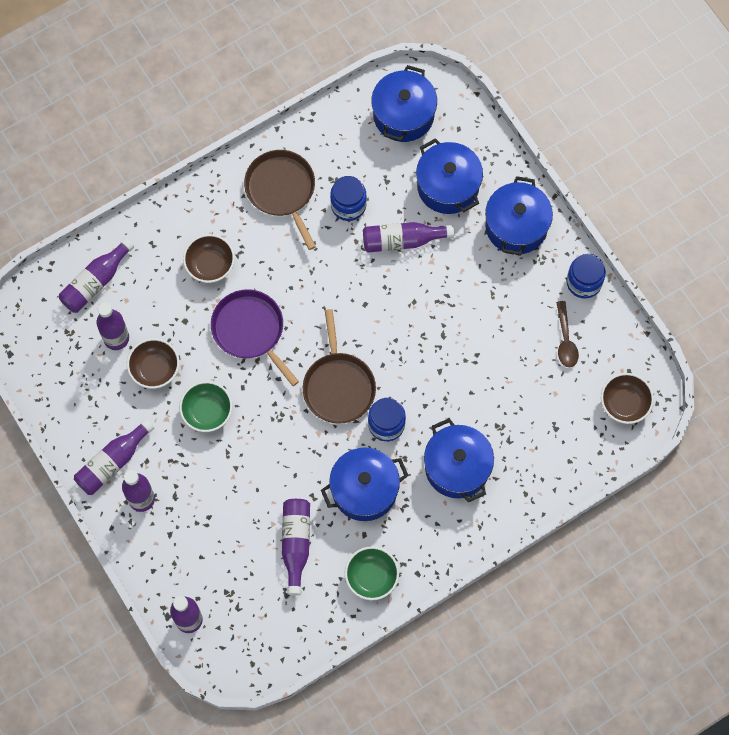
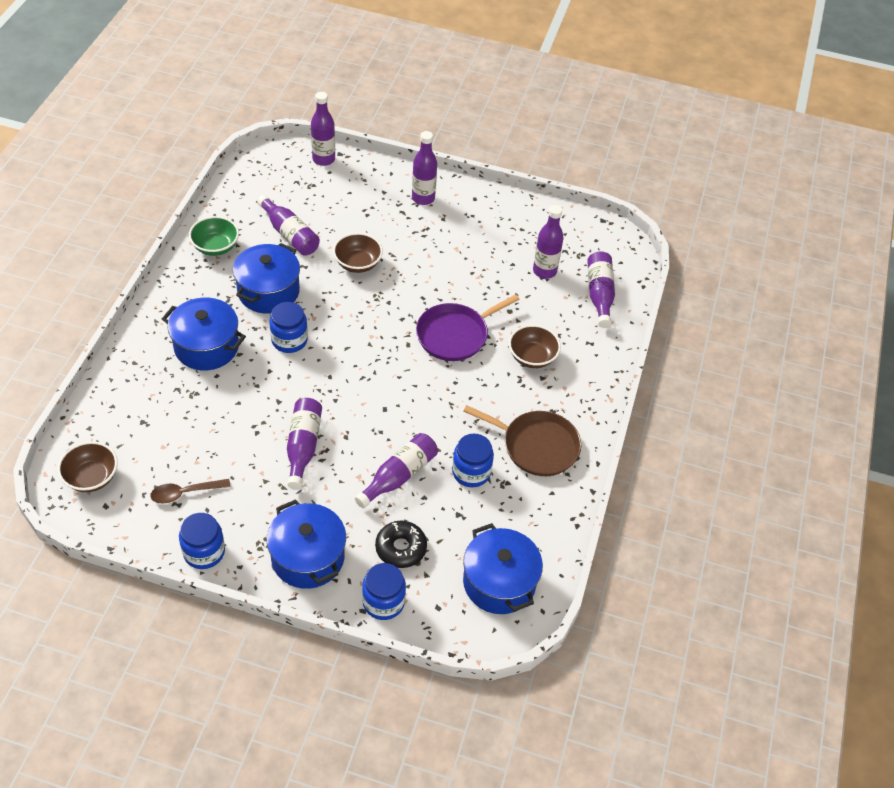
camera: 135 degrees right, 20 degrees down
purple bottle [74,419,154,495] -> purple bottle moved to [287,398,322,489]
brown bowl [127,338,180,389] -> brown bowl moved to [333,233,383,273]
green bowl [179,381,232,432] -> none
purple pan [211,289,299,386] -> purple pan turned 135 degrees clockwise [416,294,520,361]
brown pan [303,309,376,424] -> none
blue pot [416,138,483,214] -> black donut [375,521,427,568]
brown spoon [556,301,579,367] -> brown spoon turned 60 degrees counterclockwise [150,479,231,504]
none -> blue jar [362,563,406,620]

